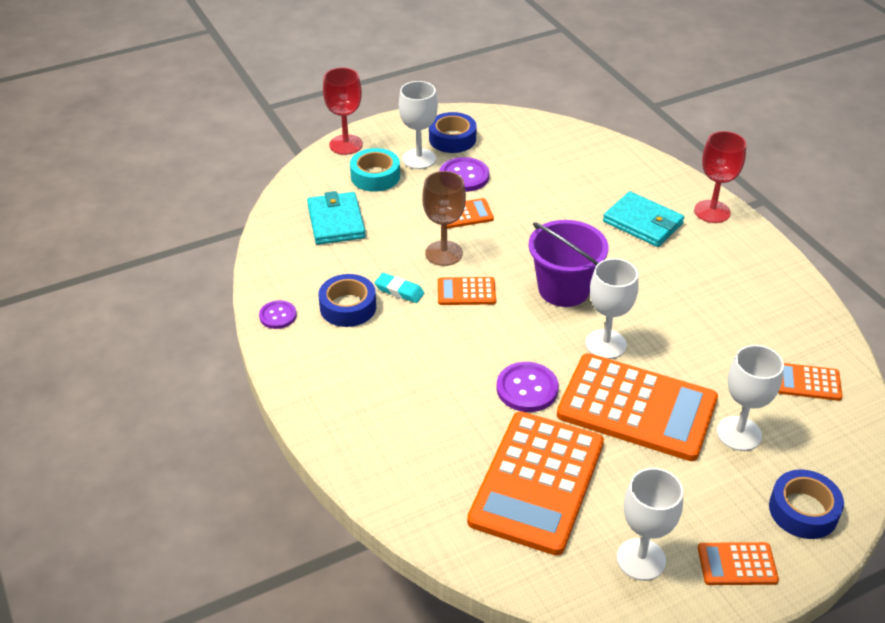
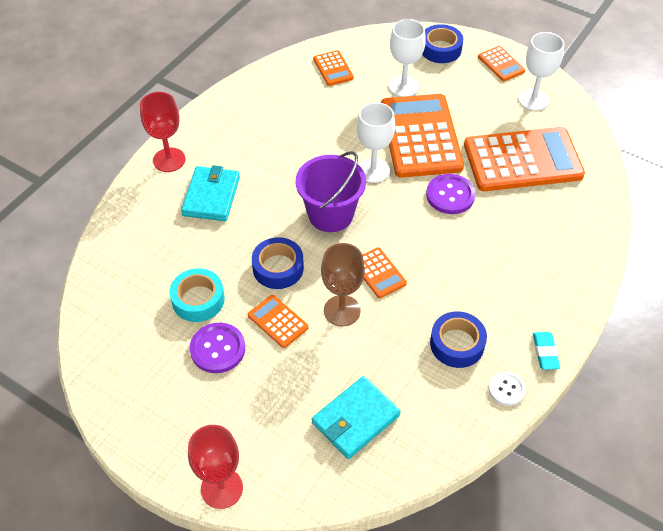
camera: 120 degrees left, 10 degrees up
purple button [259,300,297,329] -> white button [488,372,526,406]
turquoise tape [350,148,400,192] -> turquoise tape moved to [170,268,225,322]
turquoise eraser [375,273,424,303] -> turquoise eraser moved to [533,332,560,370]
white goblet [399,81,438,169] -> none
blue tape [429,112,477,153] -> blue tape moved to [252,237,304,289]

